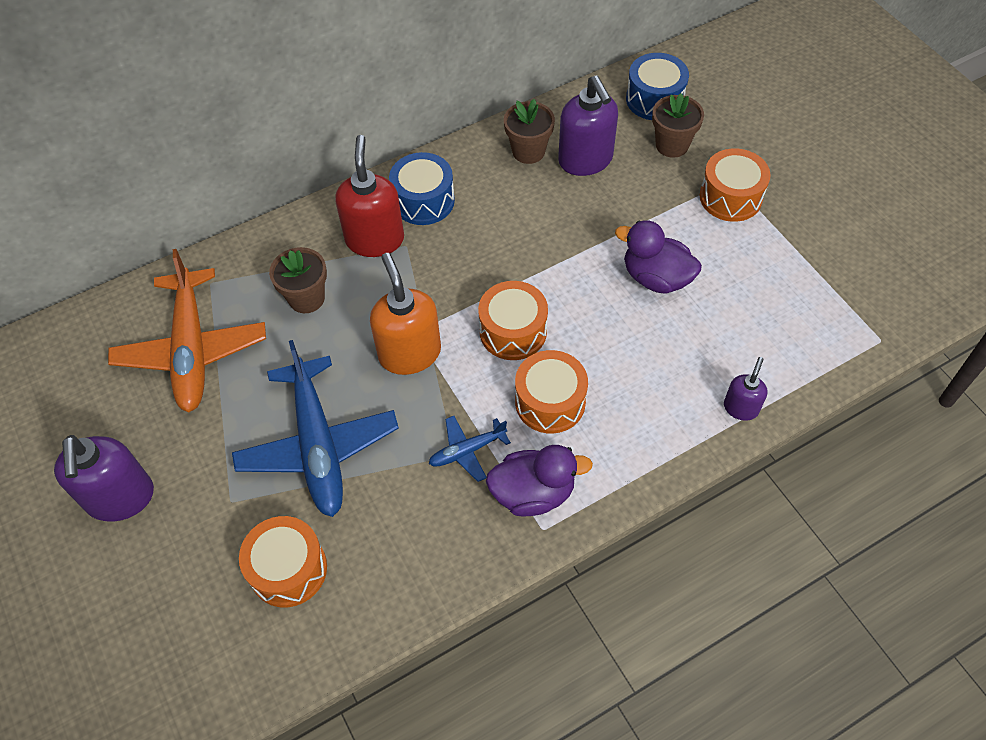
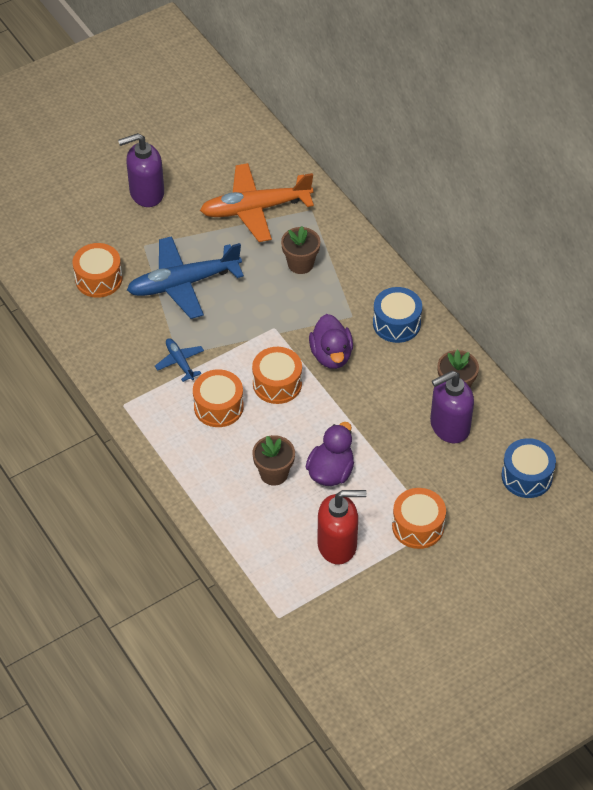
camera: 85 degrees right, 5 degrees down
red soap dispenser [335,135,404,257] -> red soap dispenser moved to [317,490,367,565]
orange soap dispenser [370,253,441,375] -> none
purple duck [486,445,593,517] -> purple duck moved to [309,314,353,369]
brown flower pot [652,93,704,158] -> brown flower pot moved to [252,435,295,486]
purple soap dispenser [724,357,768,421] -> none

